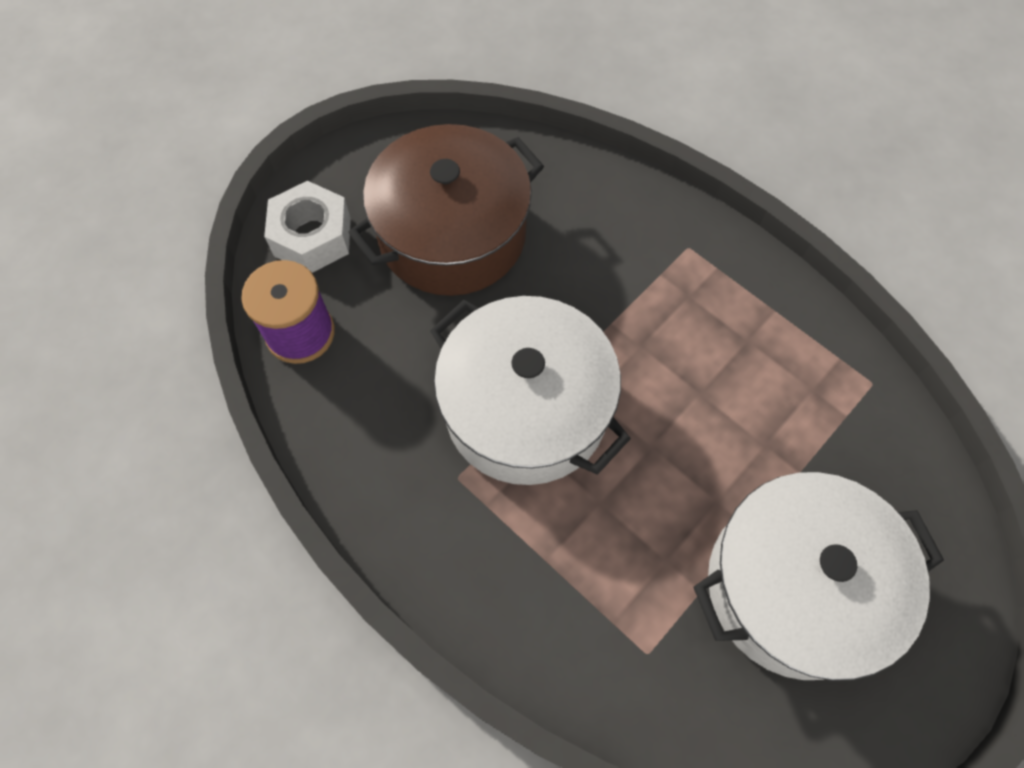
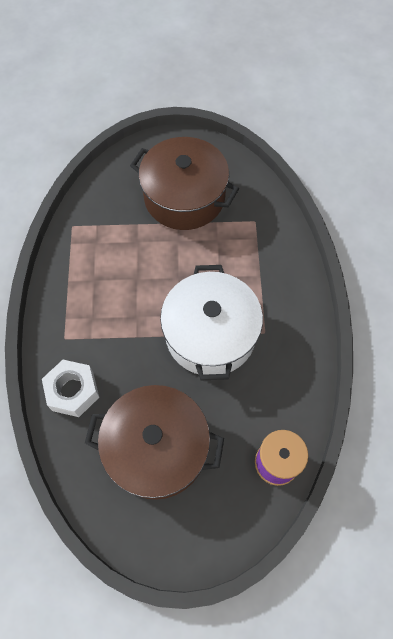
camera: 135 degrees left, 0 degrees up
white nut [264,181,351,273] -> white nut moved to [42,360,99,417]
white pot [693,472,944,681] -> brown pot [130,137,239,230]

